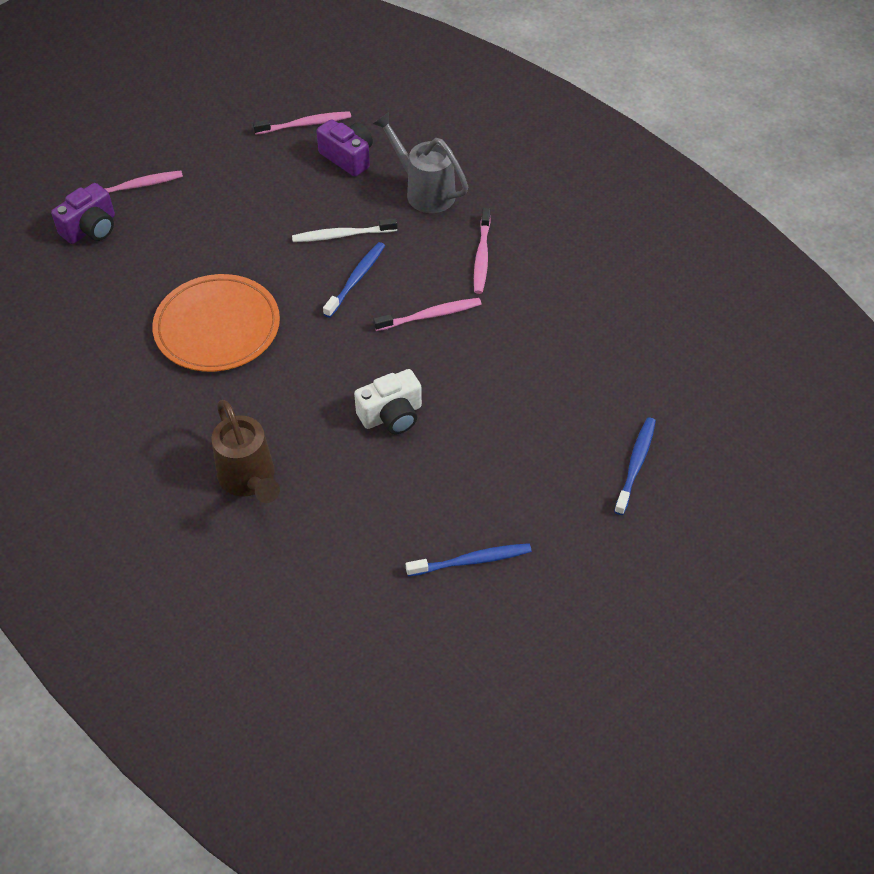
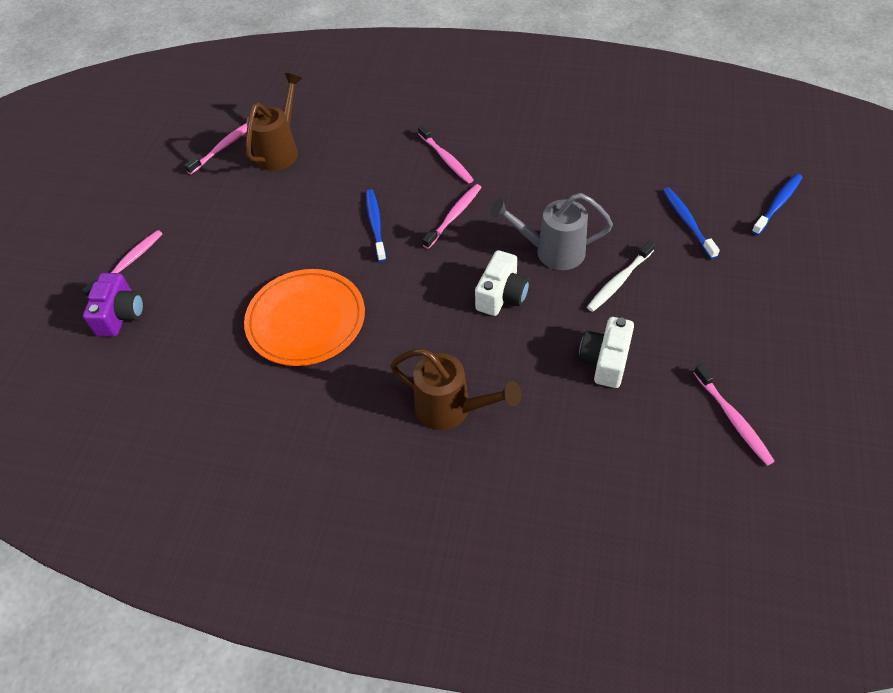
camera: 35 degrees left, 0 degrees up
white toothbrush [292,218,398,242] -> white toothbrush moved to [587,240,655,312]
purple camera [316,119,373,177] -> brown watering can [246,73,302,171]
grey watering can [373,112,468,213] -> grey watering can moved to [490,193,613,270]
blue toothbrush [406,543,532,576] -> blue toothbrush moved to [752,174,802,235]
none -> white camera [579,317,634,388]
none -> pink toothbrush [694,364,775,466]

